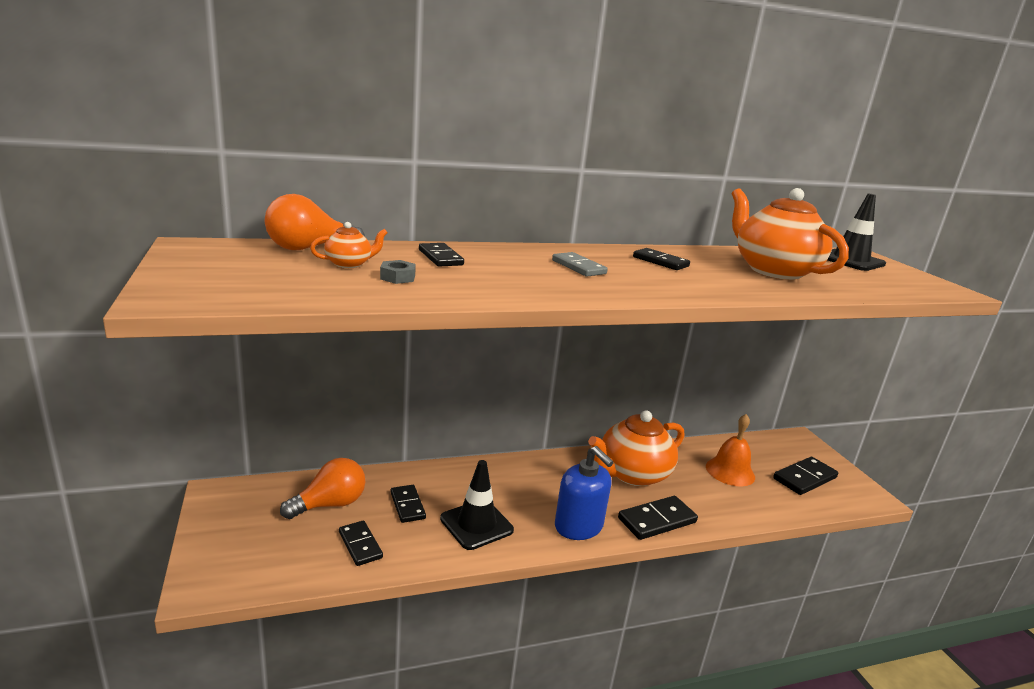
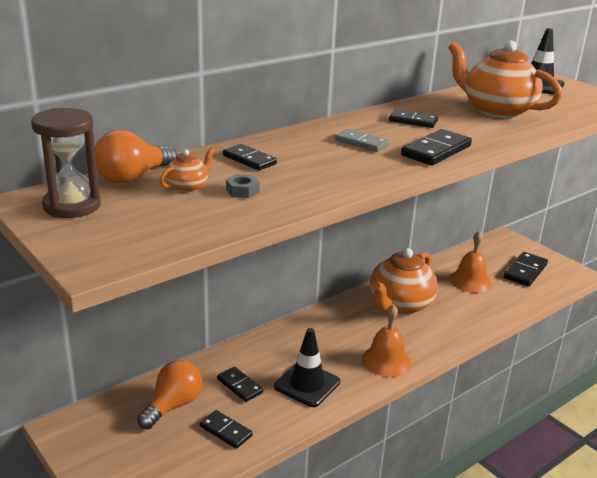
camera: 20 degrees left, 5 degrees up
blue soap dispenser [555,446,614,540] -> orange bell [362,304,411,377]
black domino [618,496,698,540] -> black domino moved to [401,129,472,165]
none -> brown hourglass [31,108,101,218]

